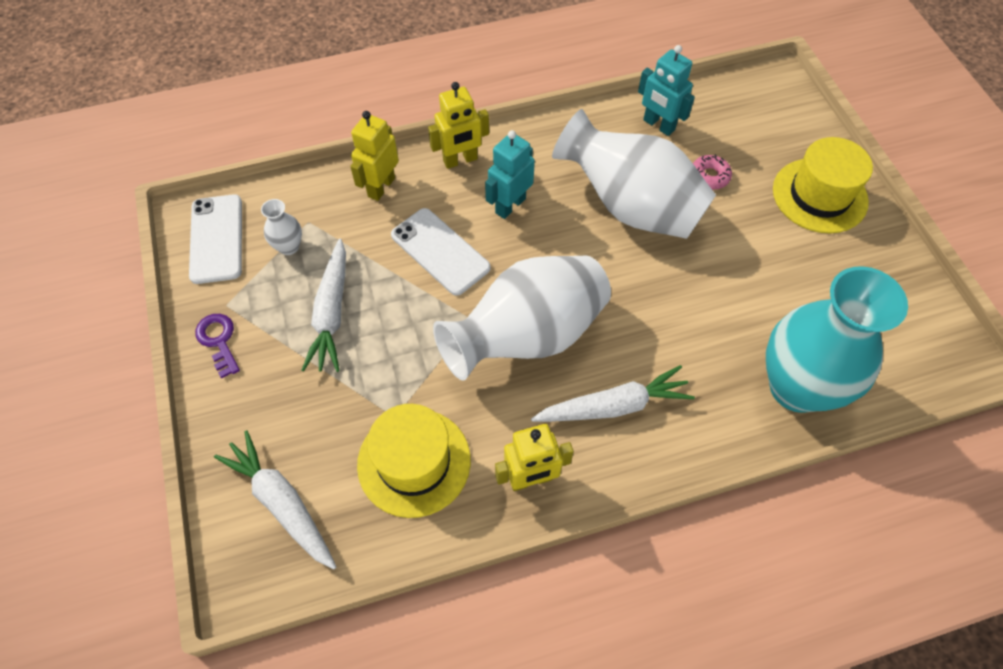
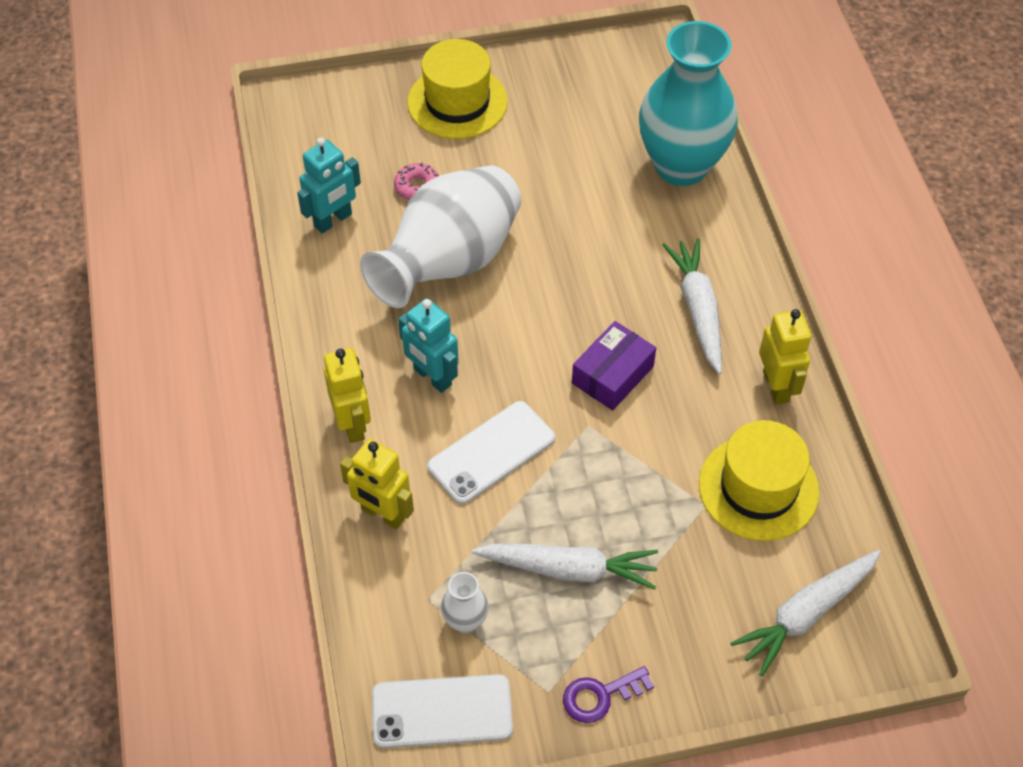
camera: 85 degrees left, 5 degrees down
white vase [433,256,611,381] -> purple box [572,321,656,411]

